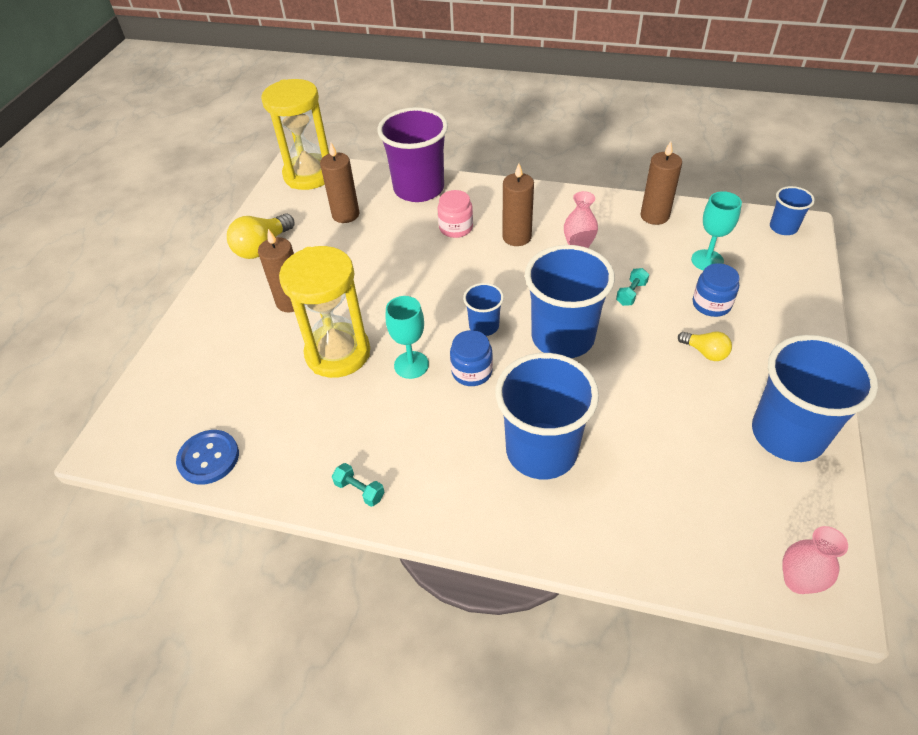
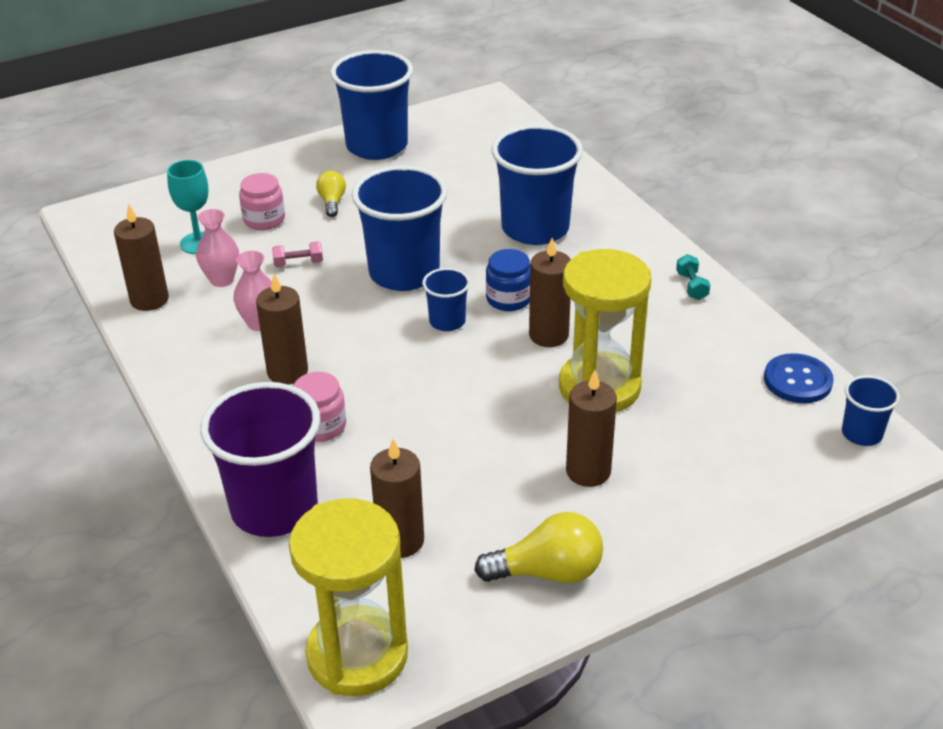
camera: 135 degrees left, 10 degrees down
turquoise goblet [386,296,429,379] -> brown candle [529,238,571,347]
turquoise dumbbell [616,268,649,306] -> pink dumbbell [272,242,323,267]
blue jar [693,263,740,317] -> pink jar [239,173,285,230]
blue cup [770,186,815,235] -> blue cup moved to [842,375,900,446]
pink vase [782,526,848,594] -> pink vase moved to [196,209,239,287]

